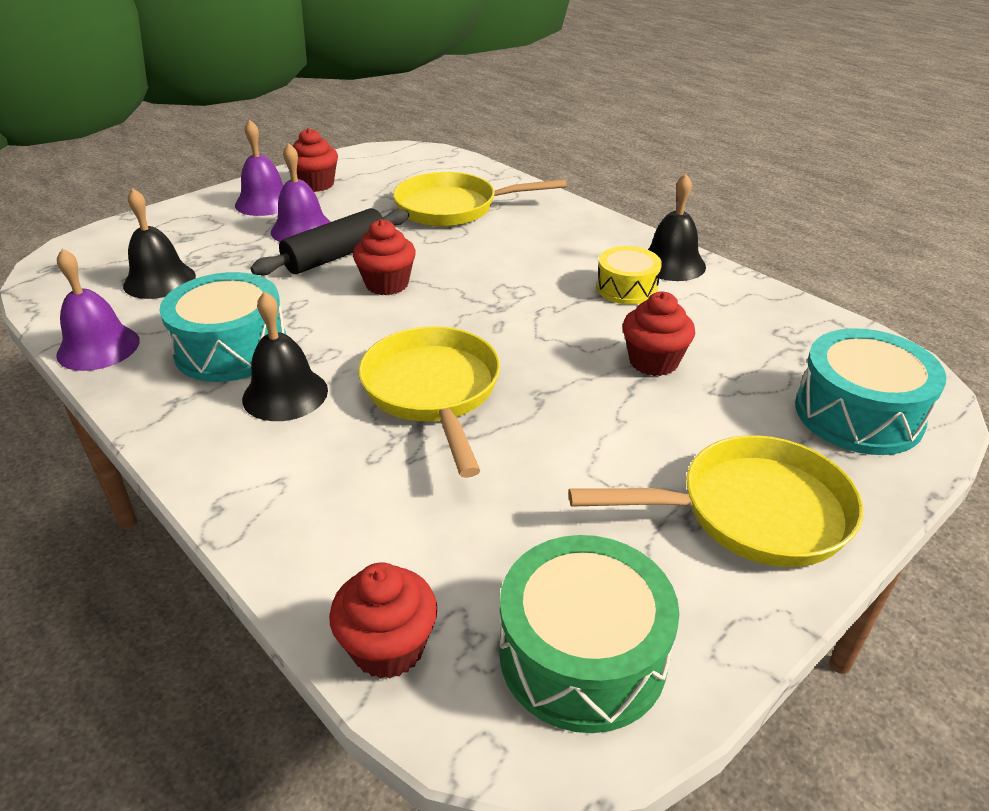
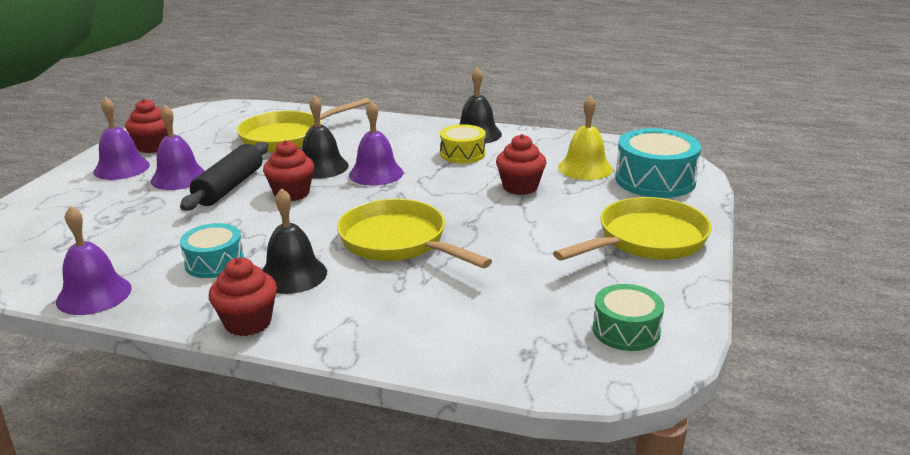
camera: 30 degrees left, 10 degrees down
black bell [123,189,196,299] -> black bell moved to [302,95,349,179]
turquoise drum [160,272,286,382] -> turquoise drum [180,223,244,278], size x0.62
red cupcake [329,563,438,679] -> red cupcake moved to [209,257,277,336]
green drum [500,535,679,733] -> green drum [593,284,664,351], size x0.62
none -> purple bell [349,100,403,186]
none -> yellow bell [558,95,613,180]

